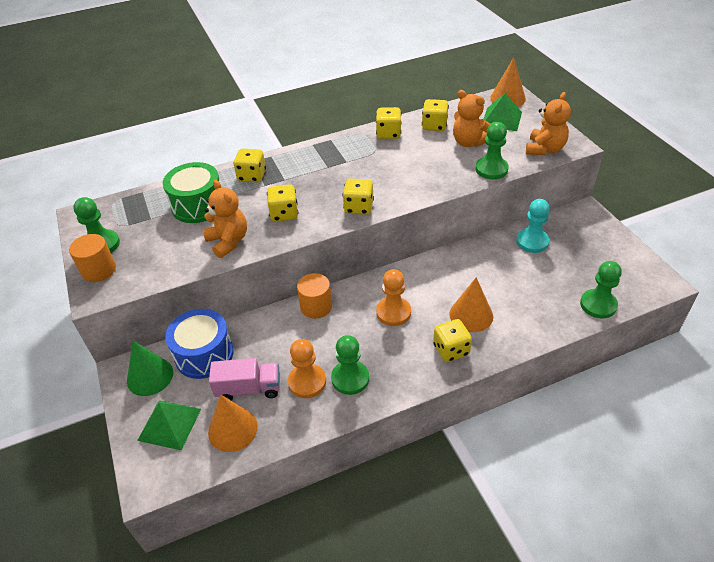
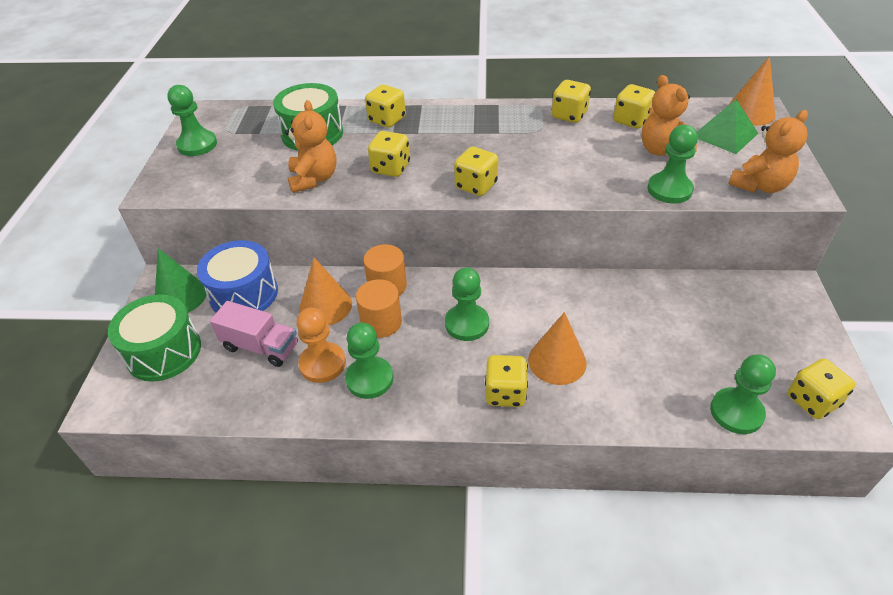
camera: 25 degrees right, 0 degrees up
orange cylinder [69,234,116,282] -> orange cylinder moved to [356,279,402,338]
green pyramid [137,400,201,450] -> green drum [108,294,201,382]
orange cone [208,394,258,452] -> orange cone moved to [299,258,352,325]
orange pawn [376,269,411,326] -> green pawn [445,267,489,341]
turquoise pawn [516,199,550,253] -> none
none -> yellow dice [788,359,856,419]

